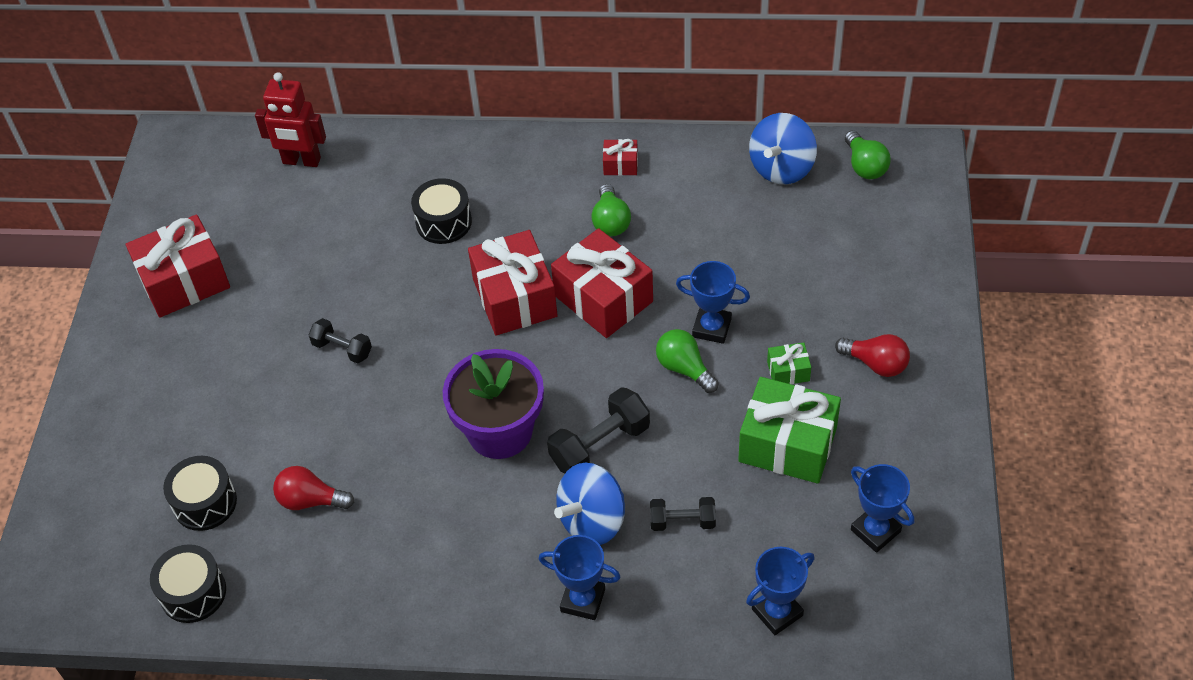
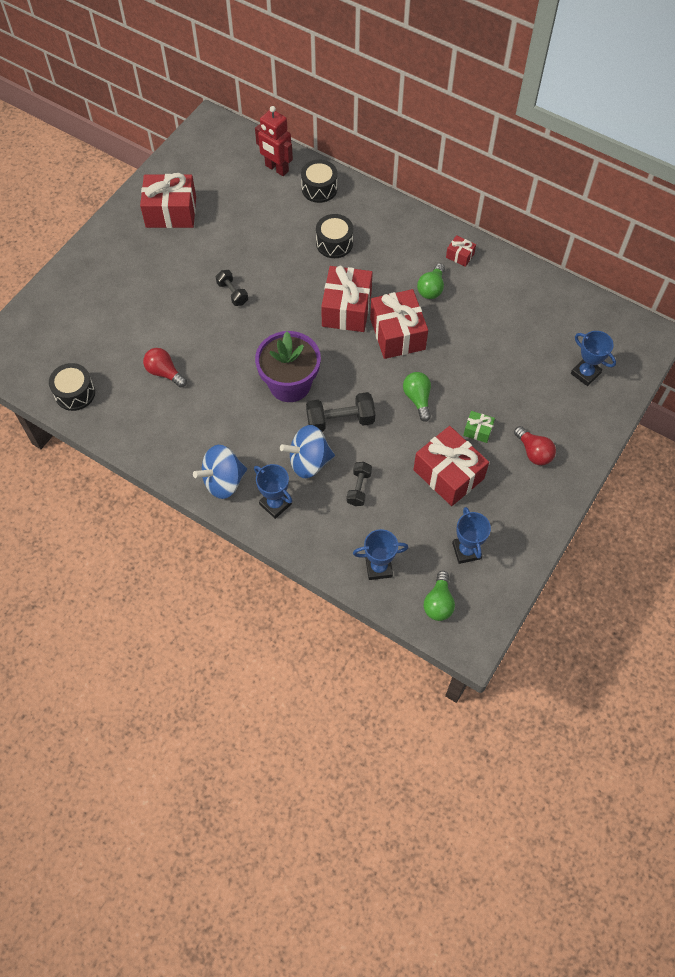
camera: 25 degrees right, 10 degrees up
black drum [163,456,237,531] -> black drum moved to [301,159,337,203]
black dumbbell [650,497,716,531] -> black dumbbell turned 75 degrees clockwise [346,462,372,506]
blue trophy [676,261,750,344] -> blue trophy moved to [571,331,616,386]
green gift [738,377,841,484] -> red gift [413,426,489,506]
blue spinning top [749,113,817,184] -> blue spinning top moved to [193,445,247,499]
green light bulb [845,130,891,179] -> green light bulb moved to [424,571,455,621]

